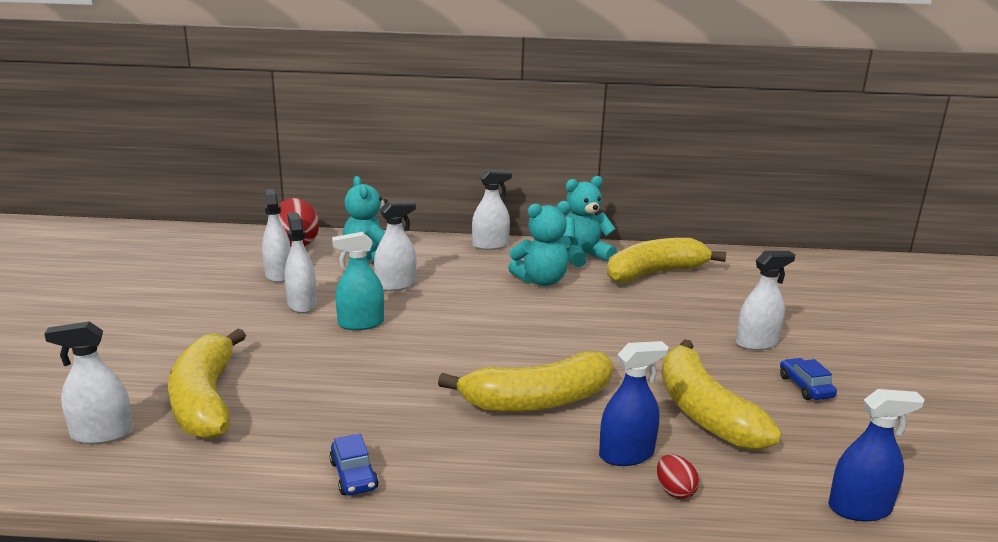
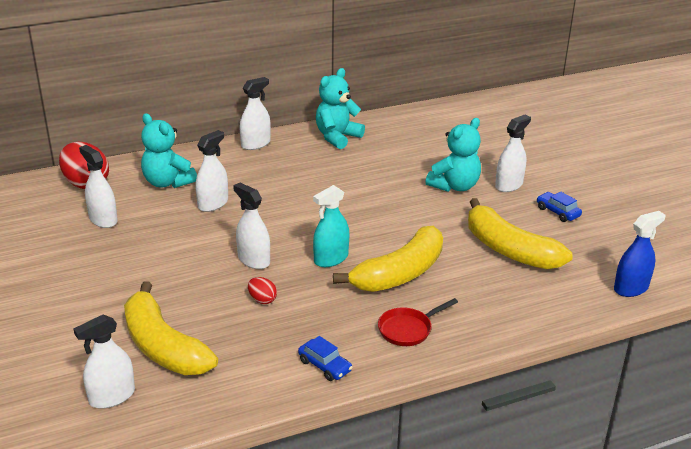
camera: 25 degrees left, 10 degrees up
white spray bottle [285,212,317,313] -> white spray bottle moved to [233,183,270,269]
turquoise spray bottle [332,232,384,330] -> turquoise spray bottle moved to [313,185,349,267]
turquoise teddy bear [508,201,571,286] -> turquoise teddy bear moved to [425,118,481,192]
blue spray bottle [599,341,669,466] -> none
yellow banana [607,238,726,283] -> none
red egg [657,454,699,499] -> red egg moved to [248,277,277,304]
none -> red pan [378,298,458,346]

